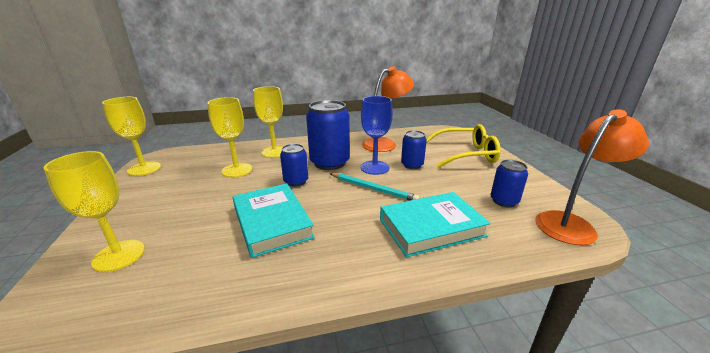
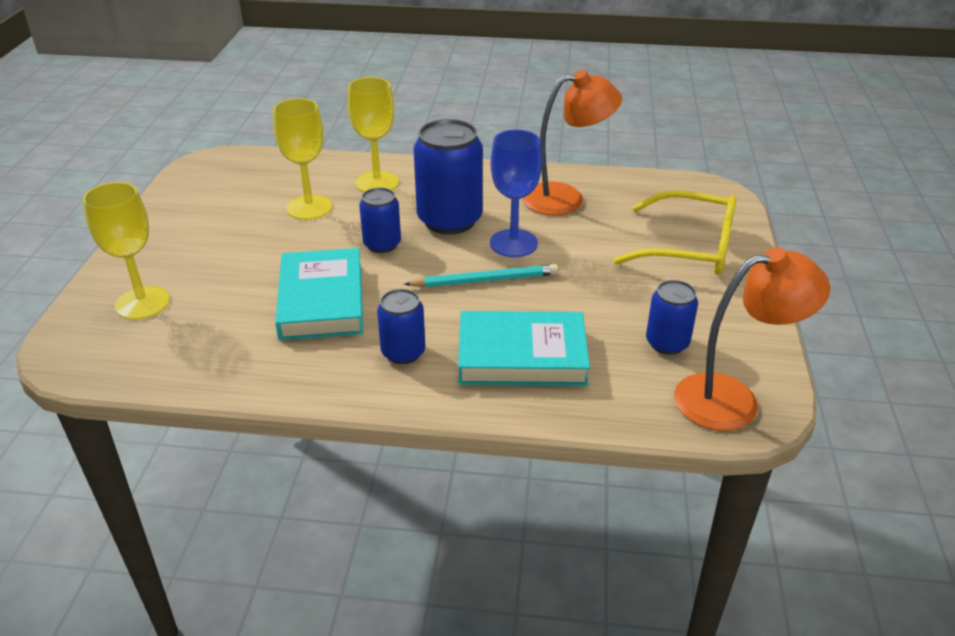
camera: 20 degrees right, 10 degrees up
yellow goblet [102,97,161,176] -> none
turquoise pencil [330,173,420,201] -> turquoise pencil turned 60 degrees counterclockwise [404,264,558,287]
blue can [401,130,427,169] -> blue can moved to [377,289,425,364]

